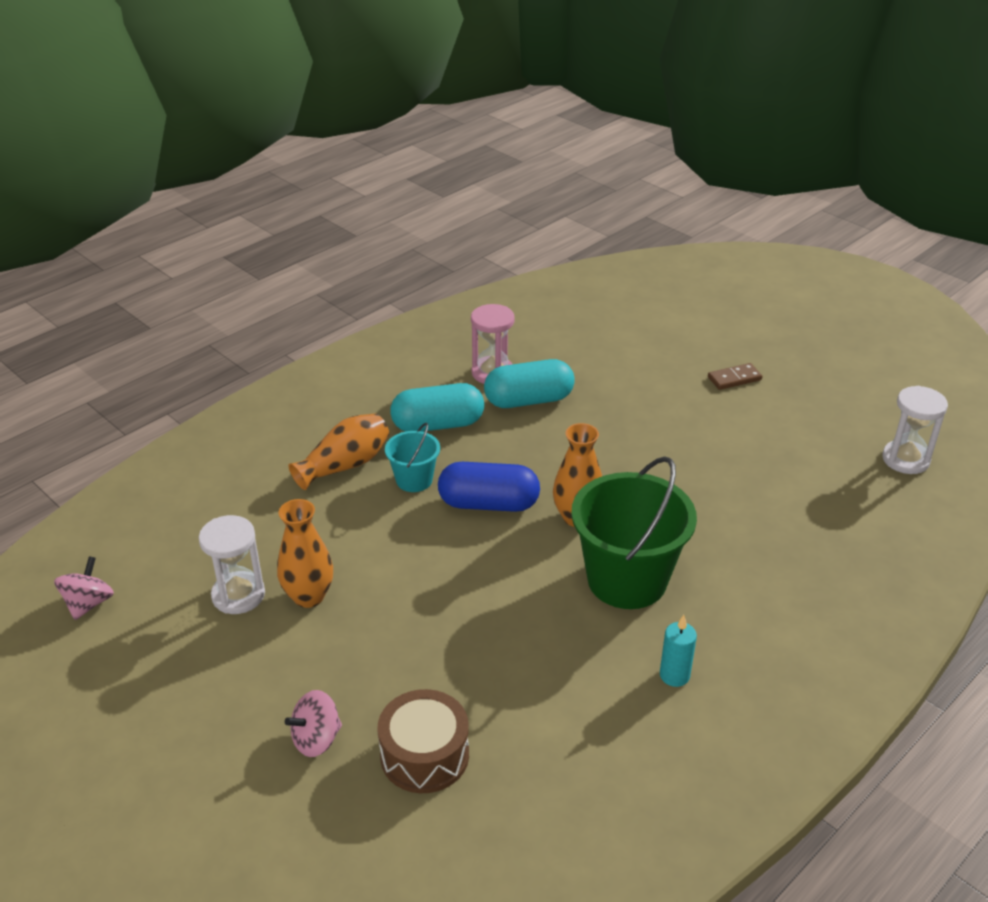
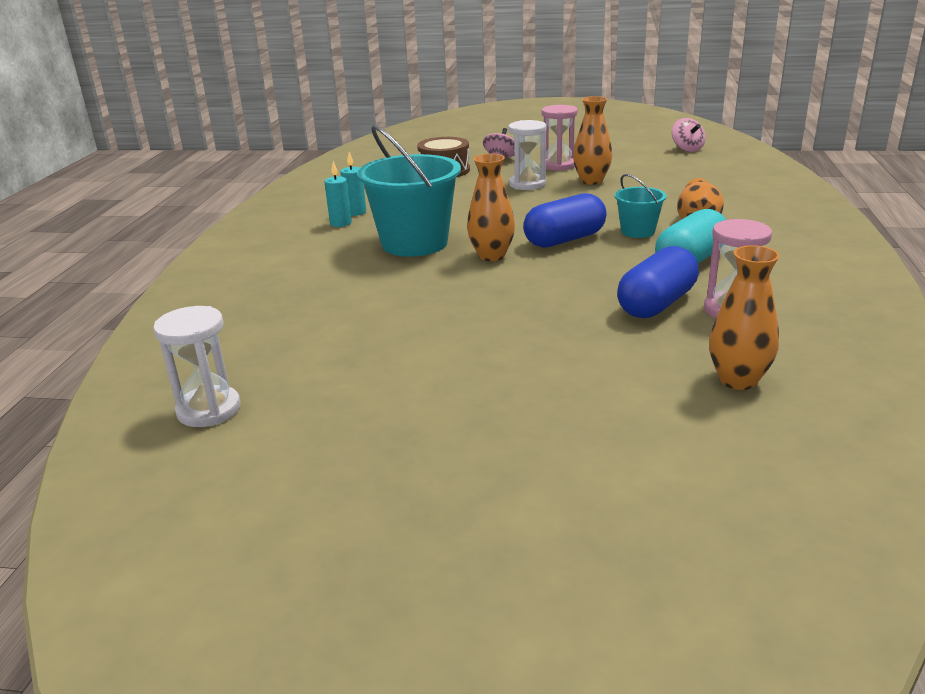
camera: 145 degrees right, 10 degrees down
white hourglass [199,515,265,614] -> white hourglass moved to [508,120,547,190]
turquoise capsule [484,359,575,408] -> blue capsule [617,246,699,318]
green bucket [571,456,697,609] -> turquoise bucket [357,125,461,257]
brown domino [708,363,762,390] -> none
none -> turquoise candle [340,152,366,216]
none -> pink hourglass [542,105,578,171]
none -> orange vase [709,245,780,390]

